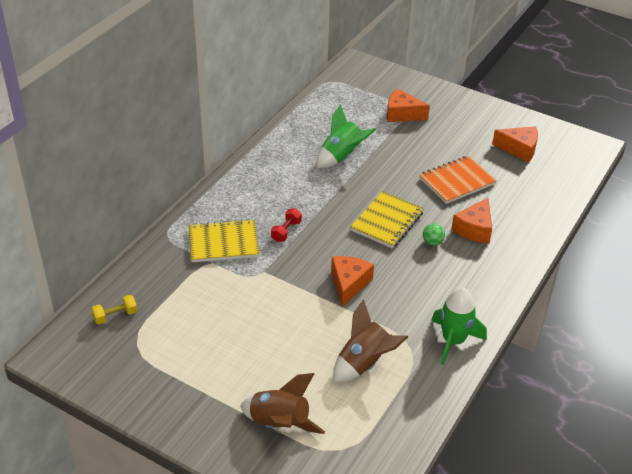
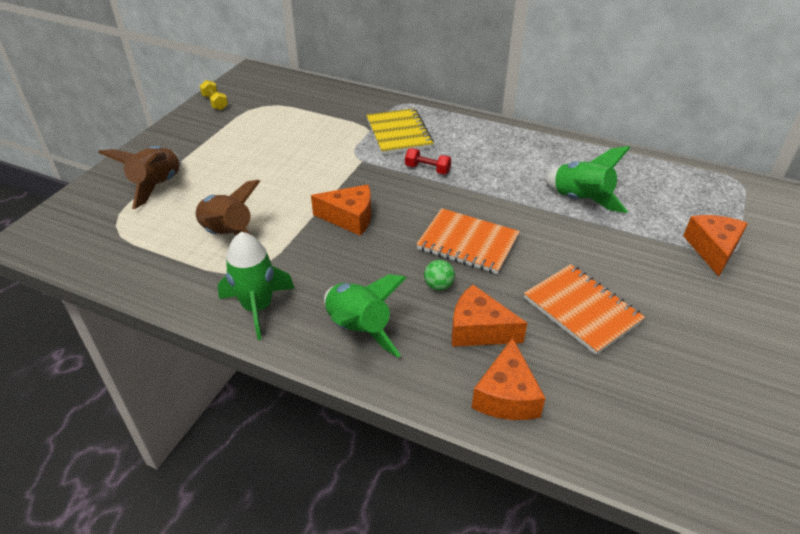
camera: 85 degrees right, 0 degrees up
yellow dumbbell [91,295,137,324] -> yellow dumbbell moved to [200,80,228,110]
yellow notebook [350,191,424,248] -> orange notebook [416,208,520,274]
orange cheese [492,126,538,162] -> orange cheese moved to [472,337,545,420]
none -> green rocket [324,274,406,357]

